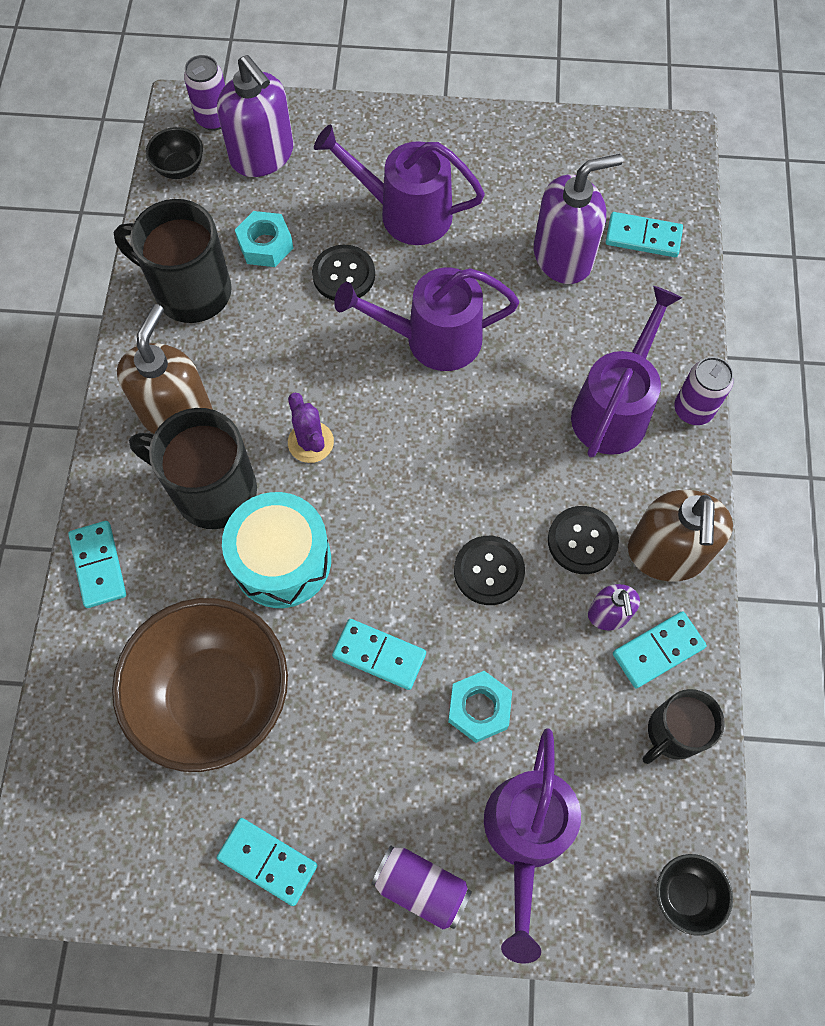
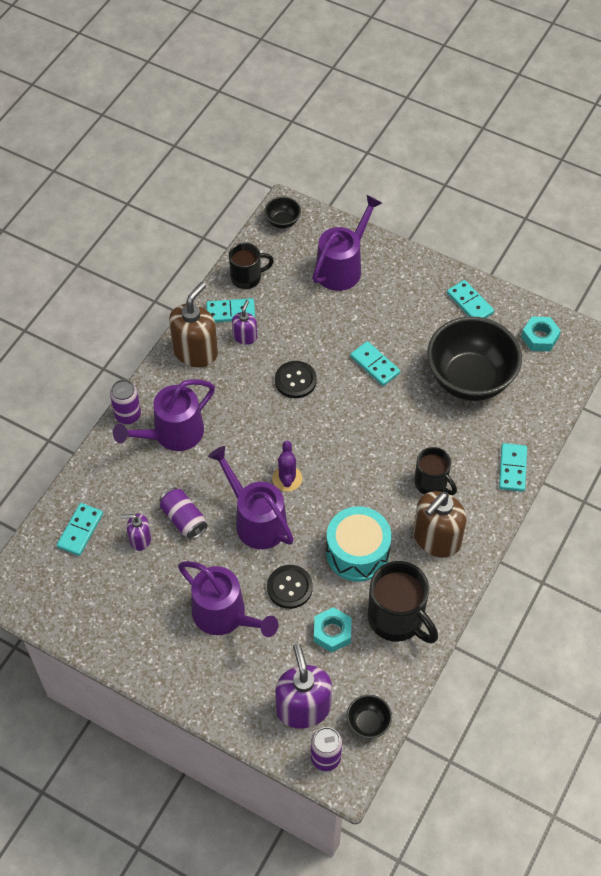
camera: 155 degrees left, 10 degrees down
brown bowl [112,598,288,772] -> black bowl [427,316,522,401]
black mug [129,408,257,529] -> black mug [414,447,457,495], size x0.62
turquoise drum [222,492,331,608] -> turquoise drum moved to [326,506,392,582]
purple cactus [288,392,334,463] -> purple cactus moved to [272,441,302,492]
purple watering can [334,268,519,371] -> purple watering can turned 150 degrees counterclockwise [208,446,294,549]
purple can [371,845,472,929] -> purple can moved to [159,487,207,540]
turquoise nut [448,671,512,743] -> turquoise nut moved to [521,316,561,351]
purple soap dispenser [534,154,623,284] -> purple soap dispenser [121,514,151,551], size x0.53
black button [548,506,619,574] -> none
turquoise domino [606,212,683,257] -> turquoise domino turned 75 degrees clockwise [57,503,103,556]

